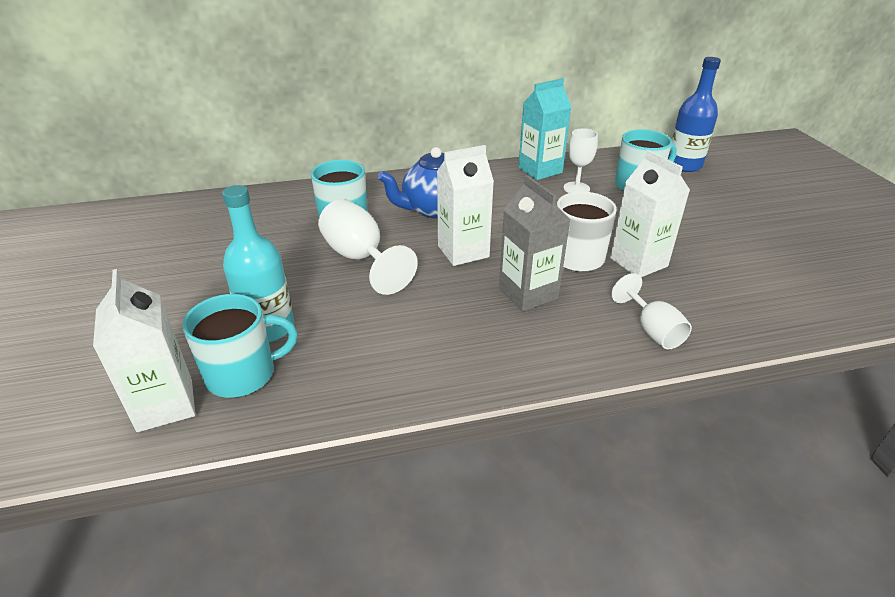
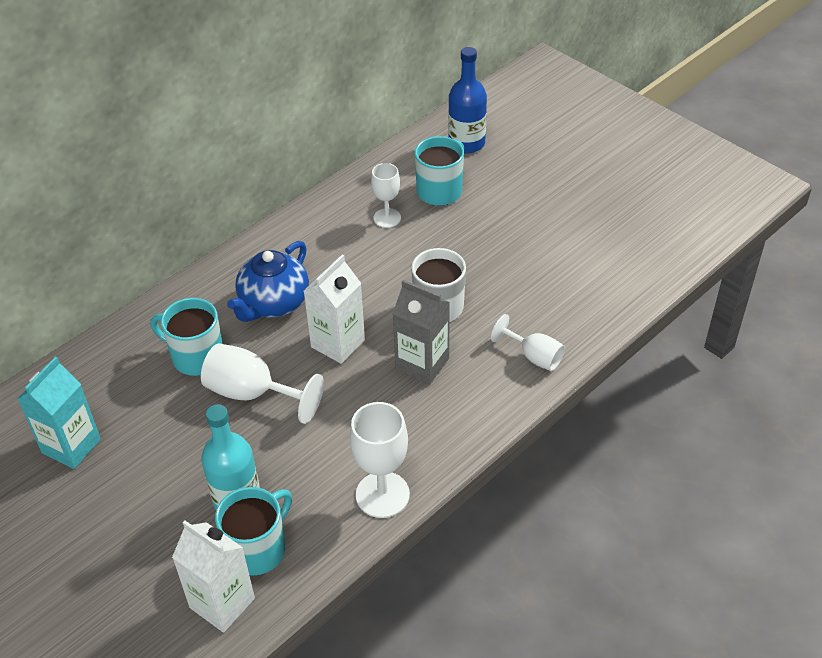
camera: 30 degrees left, 10 degrees up
turquoise carton [518,78,571,180] -> turquoise carton moved to [18,356,101,469]
white carton [610,150,690,277] -> none
none -> white goblet [350,402,410,518]

